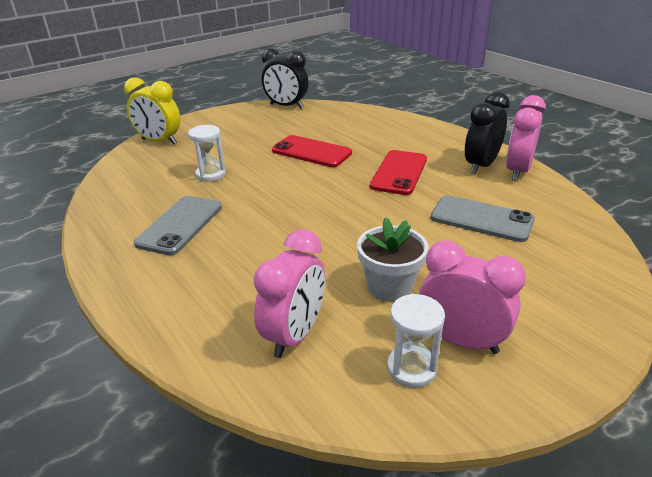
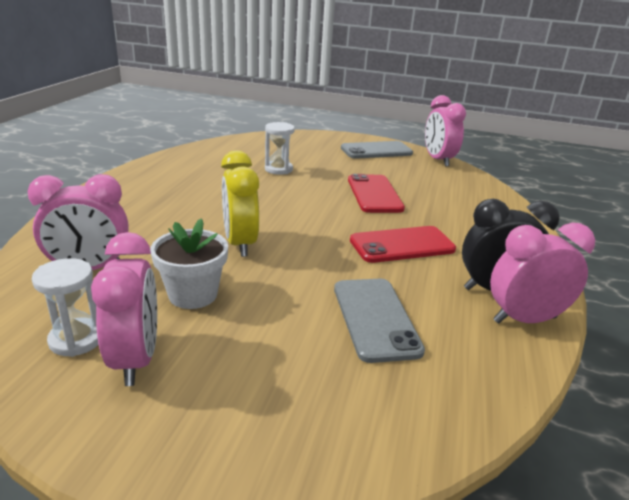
camera: 50 degrees right, 5 degrees down
yellow clock [124,77,180,145] -> yellow clock moved to [221,150,259,257]
grey phone [134,196,222,255] -> grey phone moved to [341,141,413,159]
black clock [262,48,309,109] -> pink clock [425,95,466,167]

